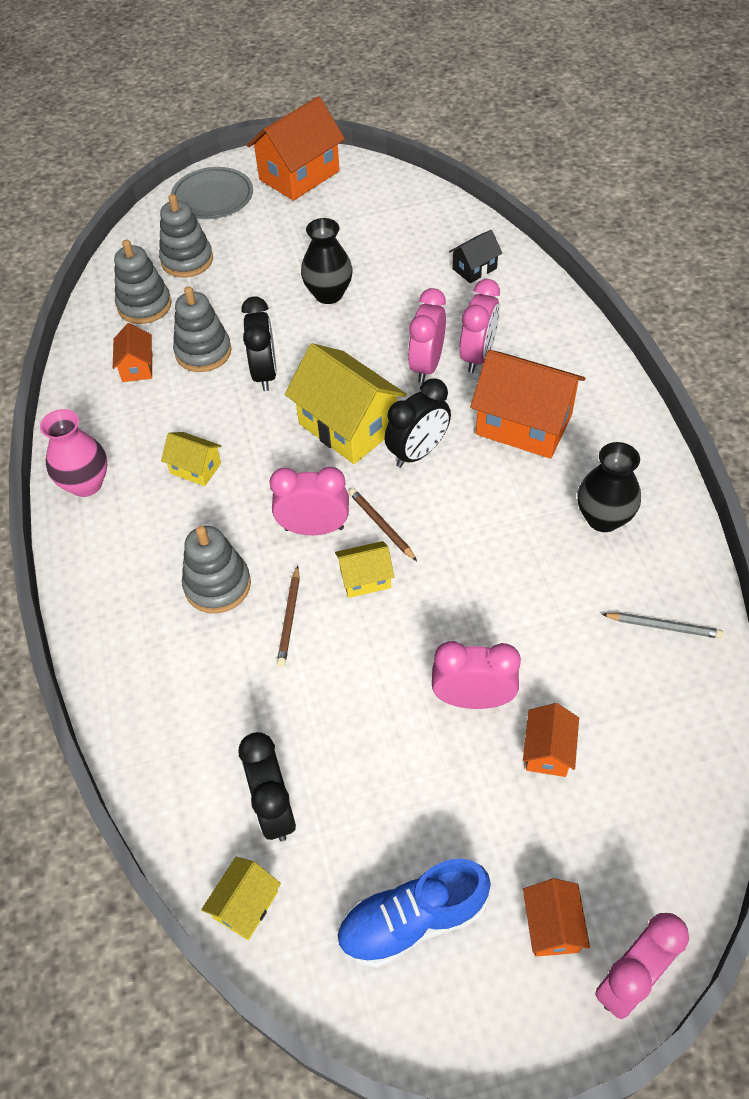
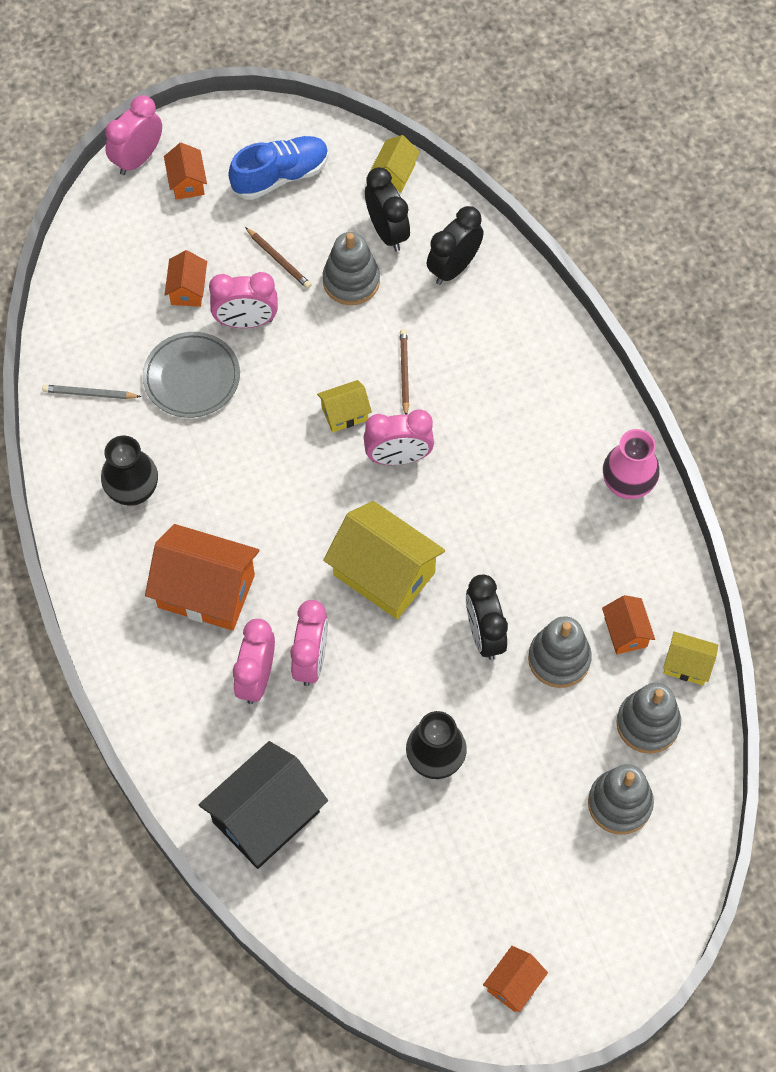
camera: 170 degrees right, 10 degrees up
yellow house [161,432,222,486] -> yellow house moved to [663,631,718,685]
grey plate [171,167,253,219] -> grey plate moved to [143,332,240,418]
grey stacking toy [182,526,251,613] -> grey stacking toy moved to [323,232,380,305]
orange house [247,96,345,201] -> orange house [483,946,548,1012], size x0.50
brown pencil [349,488,417,561] -> brown pencil moved to [245,227,312,289]
black clock [385,379,451,468] -> black clock moved to [427,206,483,285]
black house [449,230,502,283] -> black house [199,741,328,869], size x1.99

